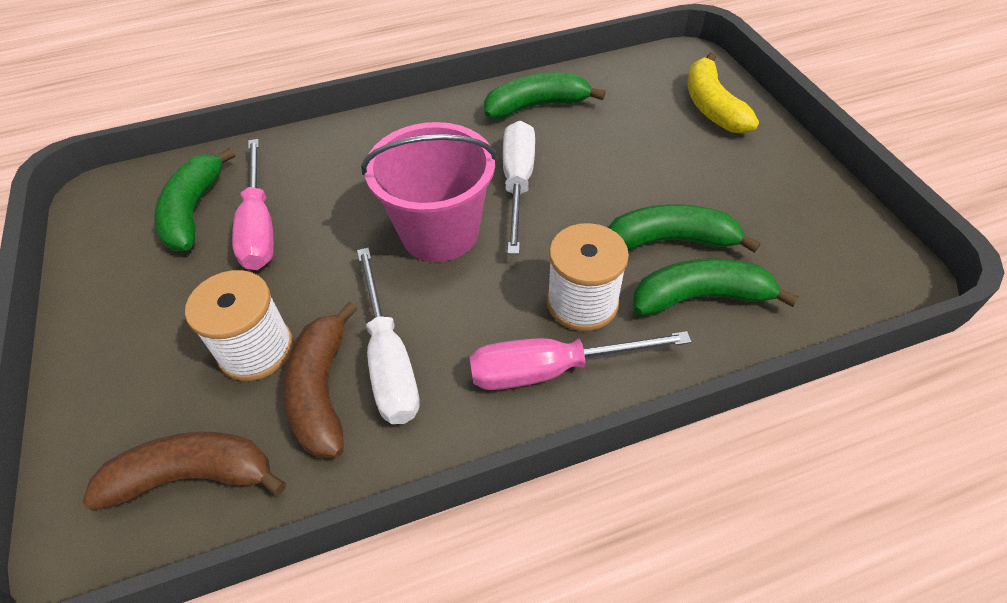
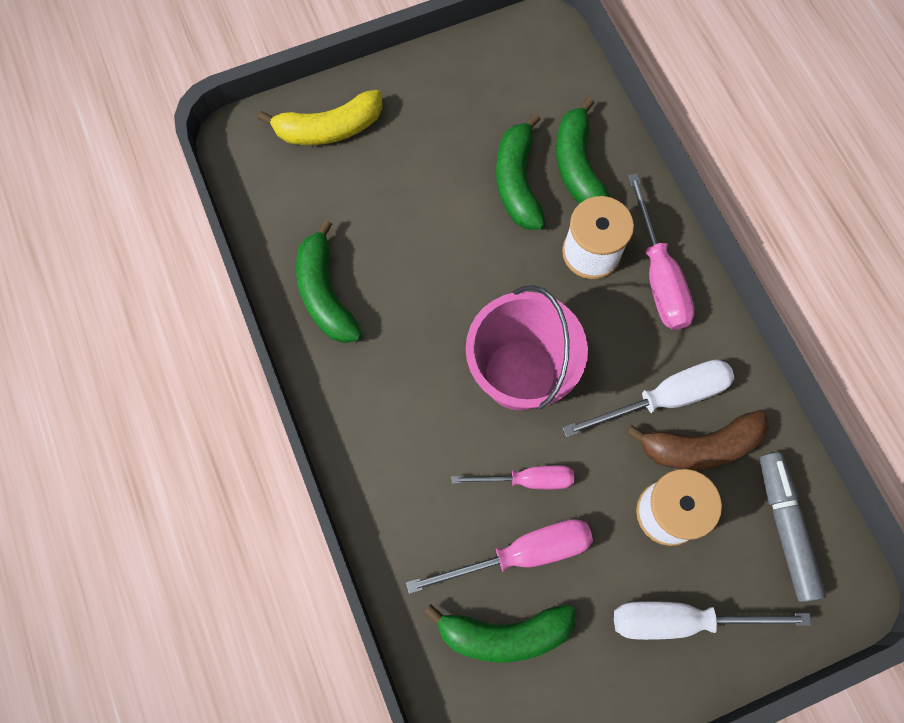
camera: 95 degrees left, 20 degrees up
brown banana [83,432,286,510] -> grey marker [760,452,826,602]
white screwdriver [503,121,535,254] -> white screwdriver moved to [614,601,811,640]
none -> pink screwdriver [451,465,574,489]

